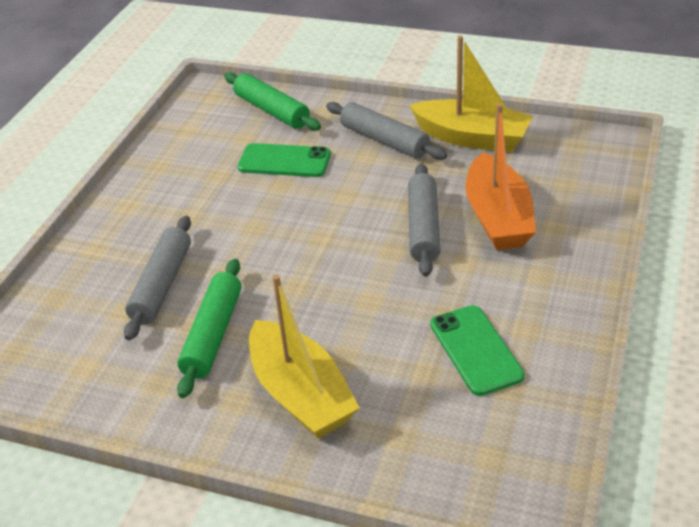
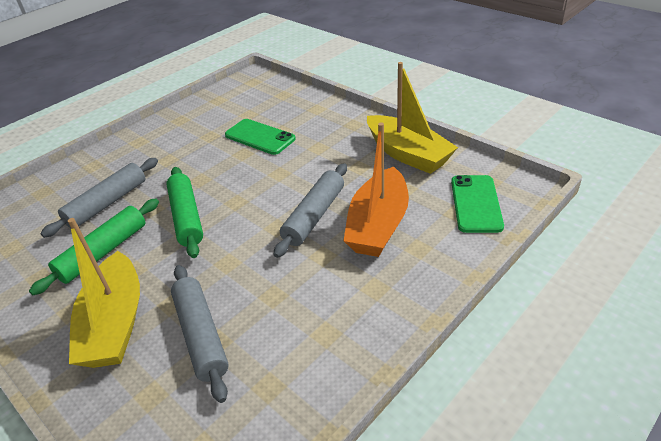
camera: 25 degrees right, 0 degrees up
green rolling pin [224,72,321,131] -> green rolling pin moved to [166,167,203,258]
grey rolling pin [326,102,447,160] -> grey rolling pin moved to [171,265,229,403]
green phone [430,305,525,396] -> green phone moved to [451,175,504,233]

